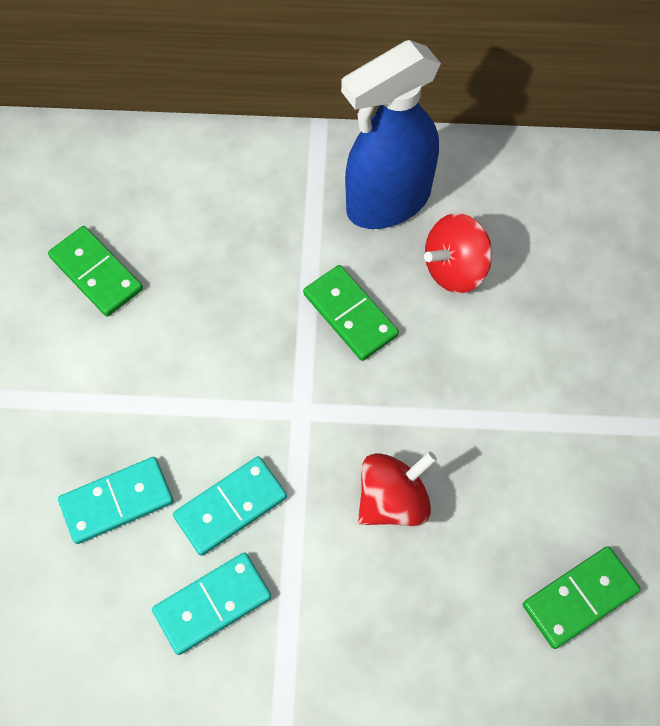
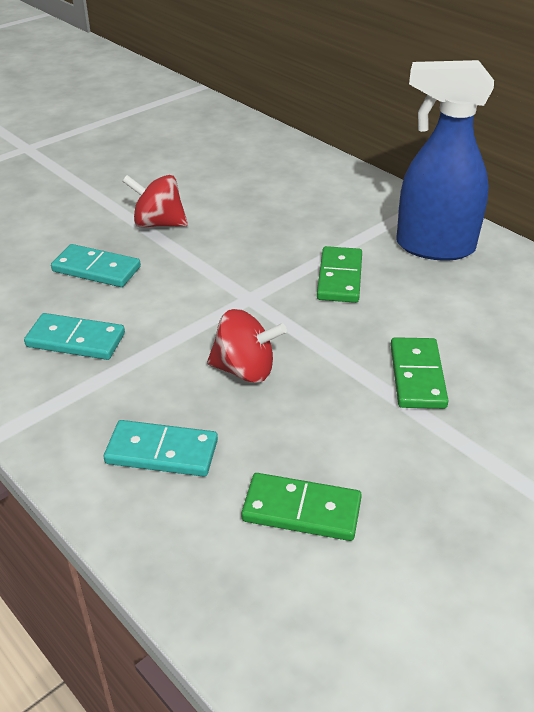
camera: 45 degrees right, 25 degrees down
green domino [48,226,143,317] -> green domino moved to [391,337,449,409]
turquoise domino [173,456,287,556] -> turquoise domino moved to [104,420,218,477]
red spinning top [424,213,492,293] -> red spinning top moved to [122,175,188,228]

